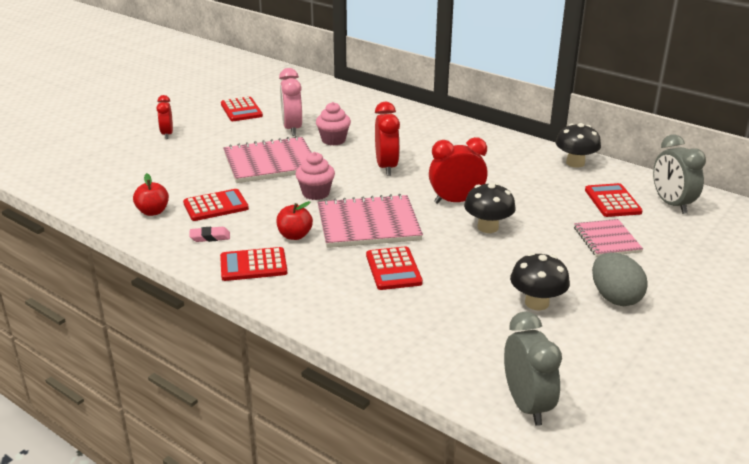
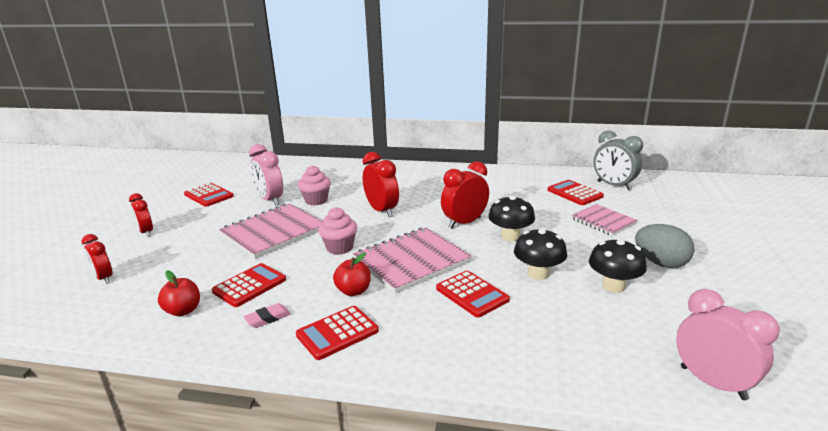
camera: 25 degrees left, 5 degrees down
grey clock [504,312,562,426] -> pink clock [676,289,780,400]
black mushroom [556,123,601,168] -> black mushroom moved to [514,228,567,280]
none -> red clock [81,234,113,284]

